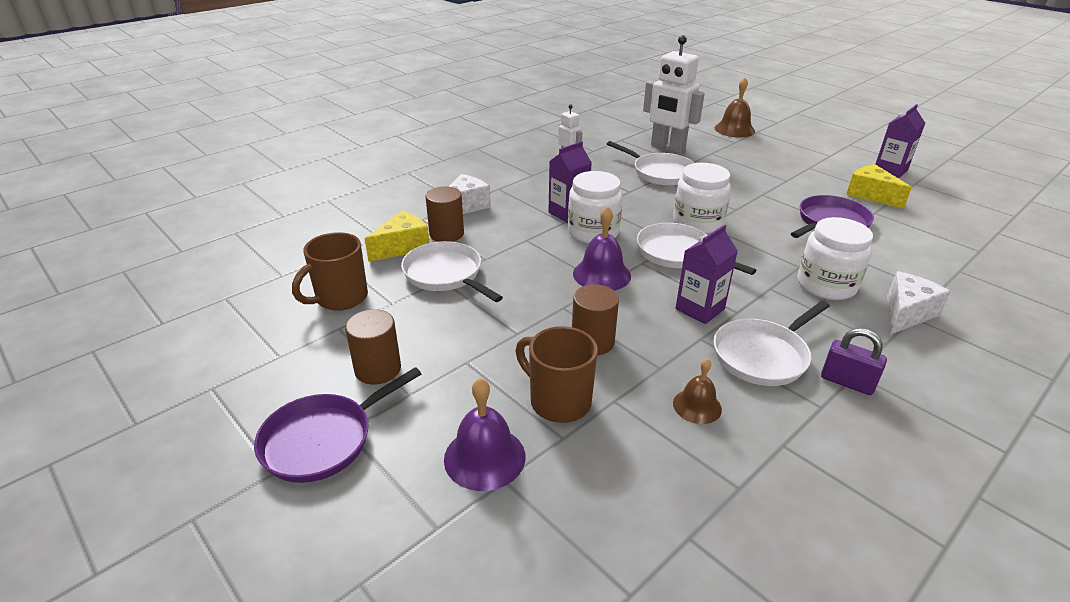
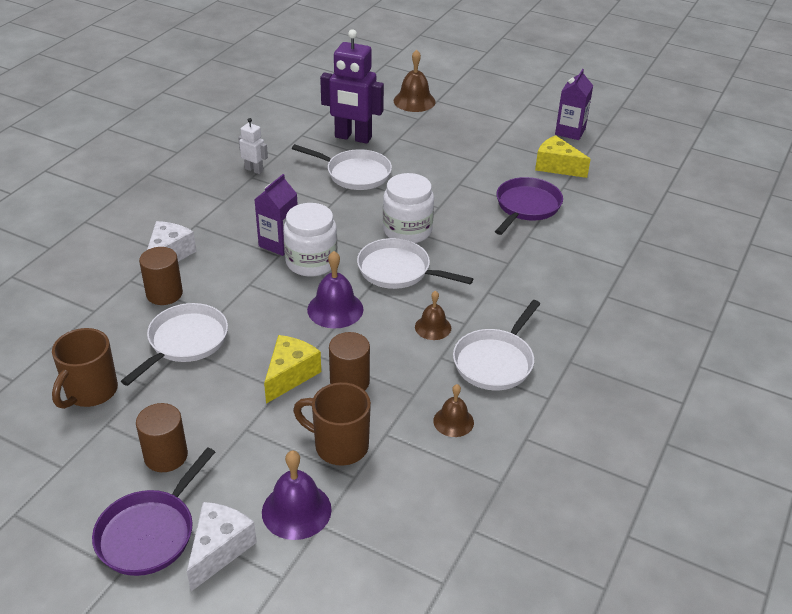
camera: 20 degrees left, 5 degrees up
yellow cheese [365,211,429,262] -> yellow cheese moved to [264,335,321,404]
white pan [401,241,503,302] -> white pan turned 90 degrees clockwise [121,303,228,386]
white robot [643,35,705,153] -> purple robot [320,29,384,144]
purple carton [675,224,738,324] -> brown bell [415,290,451,340]
white jar [798,217,873,300] -> none
purple padlock [821,328,887,395] -> none
white cheese [887,271,951,335] -> white cheese moved to [187,502,257,591]

